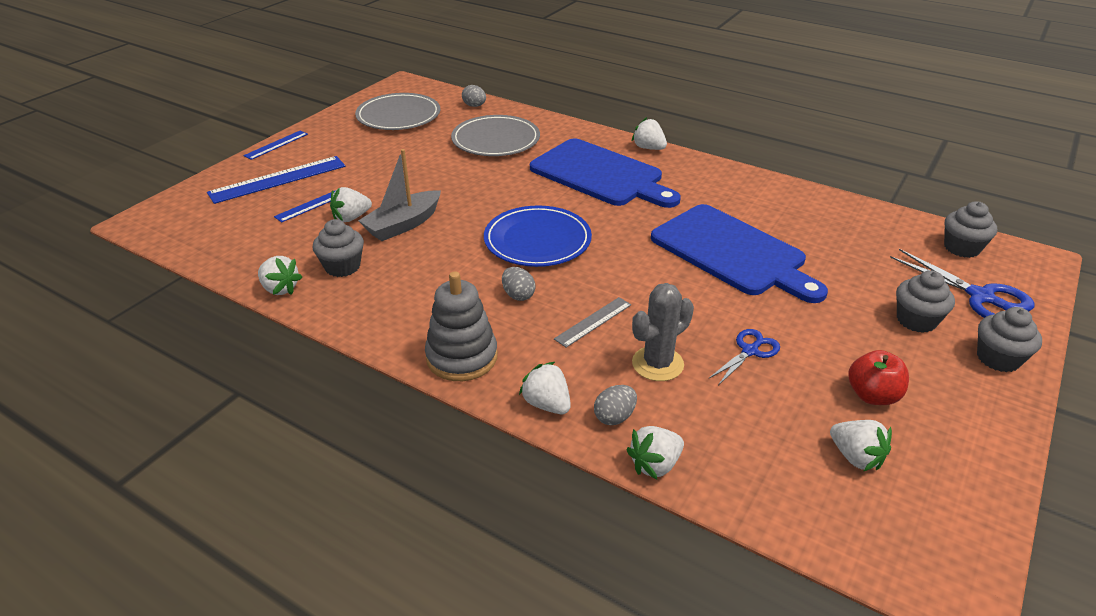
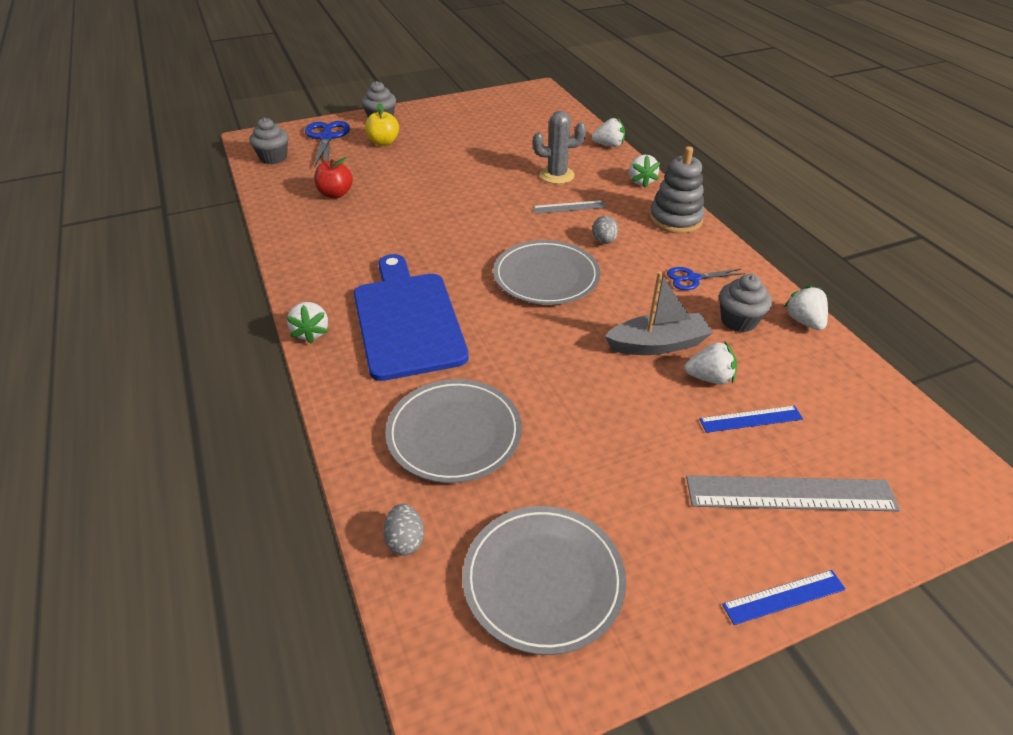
camera: 145 degrees left, 5 degrees up
blue ruler [207,156,346,204] -> grey ruler [686,475,900,511]
blue plate [484,205,592,267] -> grey plate [493,240,600,305]
grey egg [594,385,637,425] -> none
blue cutting board [651,204,828,303] -> none
blue scissors [708,329,780,385] -> blue scissors moved to [667,267,746,290]
white strawberry [830,420,892,472] -> none
red apple [848,350,909,405] -> red apple moved to [314,157,353,198]
grey cupcake [896,270,955,333] -> yellow apple [365,103,399,146]

